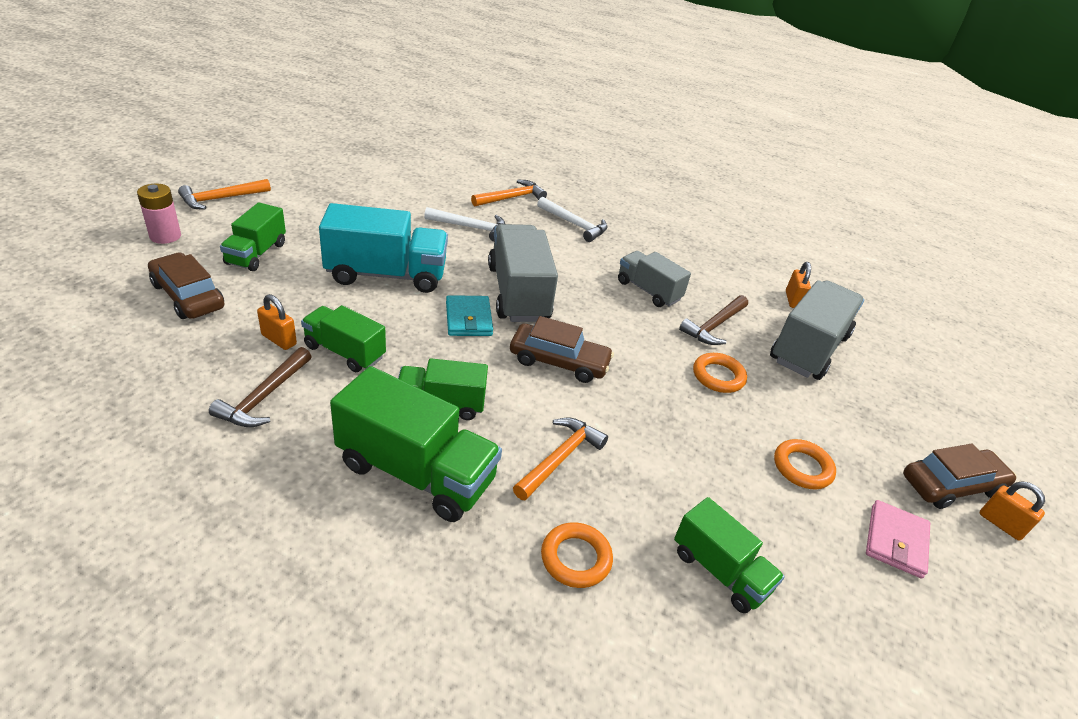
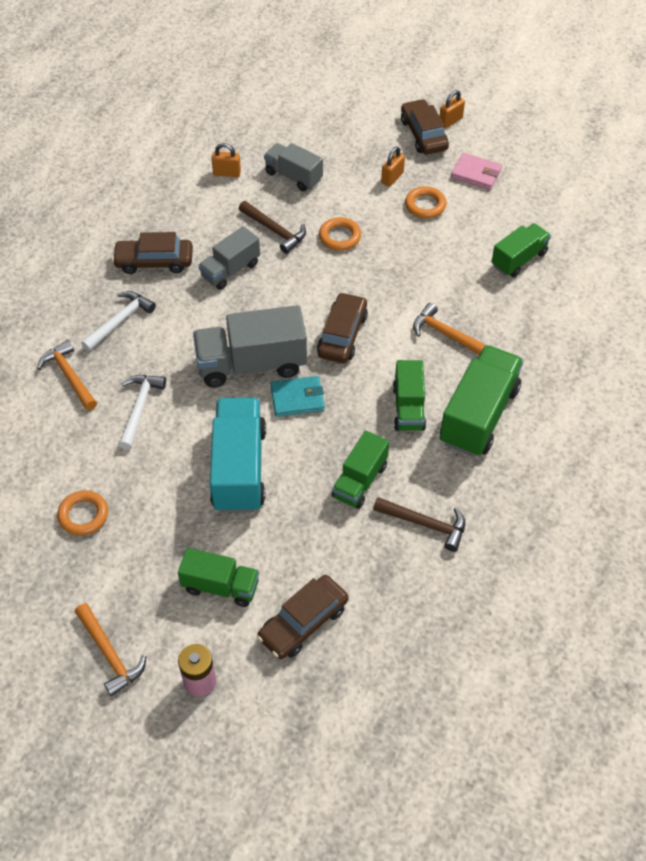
camera: 85 degrees left, 15 degrees up
orange padlock [257,294,297,350] -> orange padlock moved to [381,146,405,187]
orange ring [541,522,613,588] -> orange ring moved to [57,490,108,536]
grey truck [770,280,864,380] -> grey truck [264,143,323,191], size x0.61
none -> brown car [112,232,193,274]

